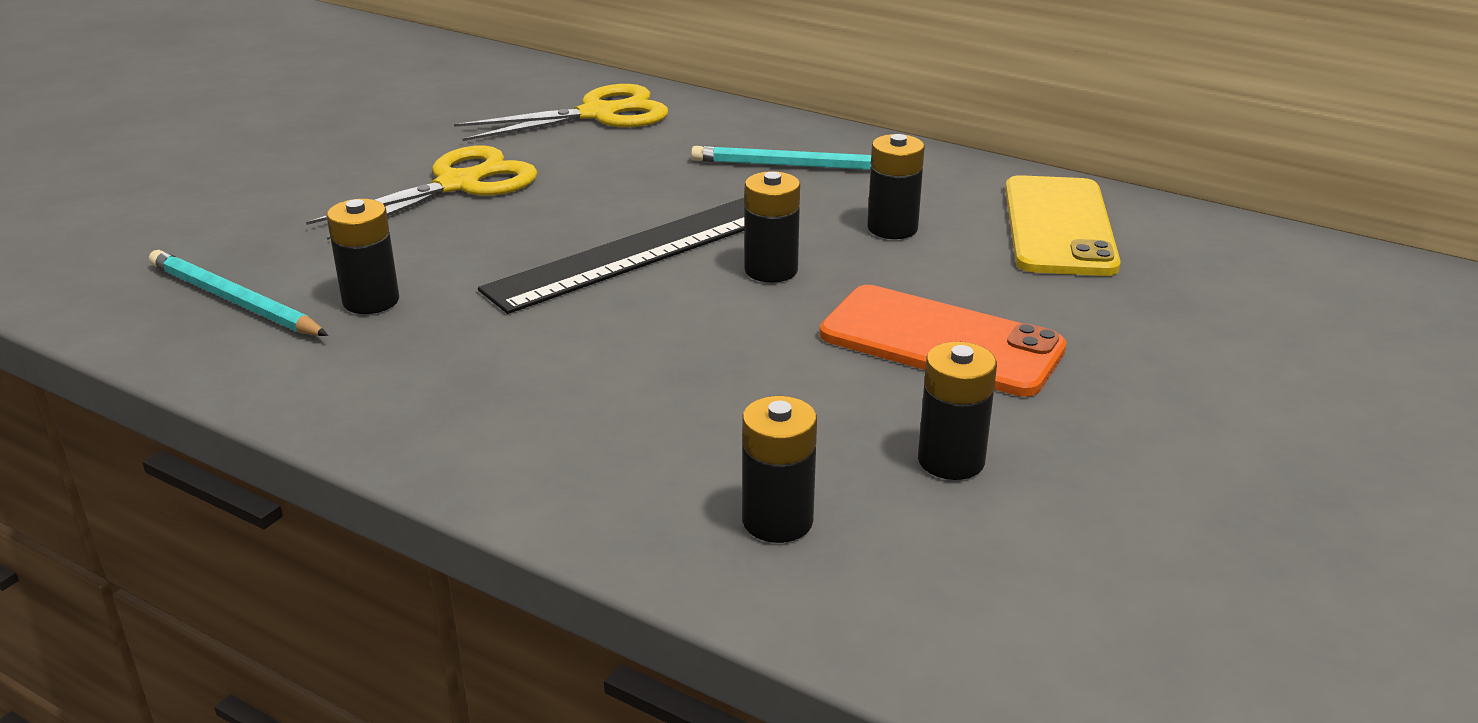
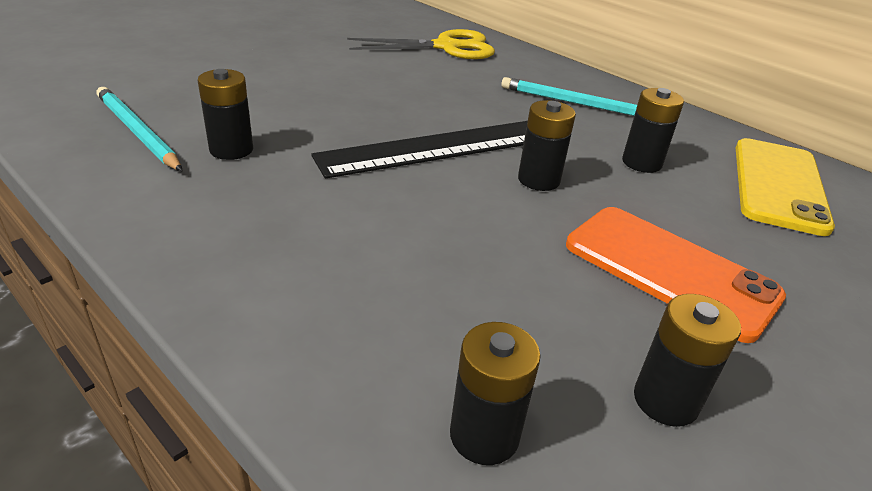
camera: 10 degrees right, 5 degrees up
yellow scissors [306,145,538,240] -> none

